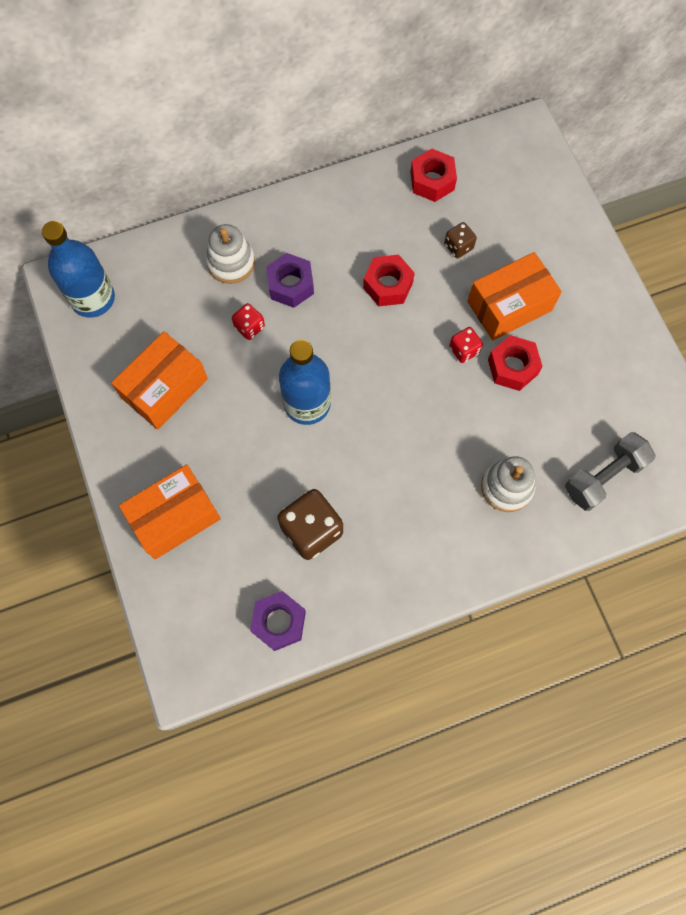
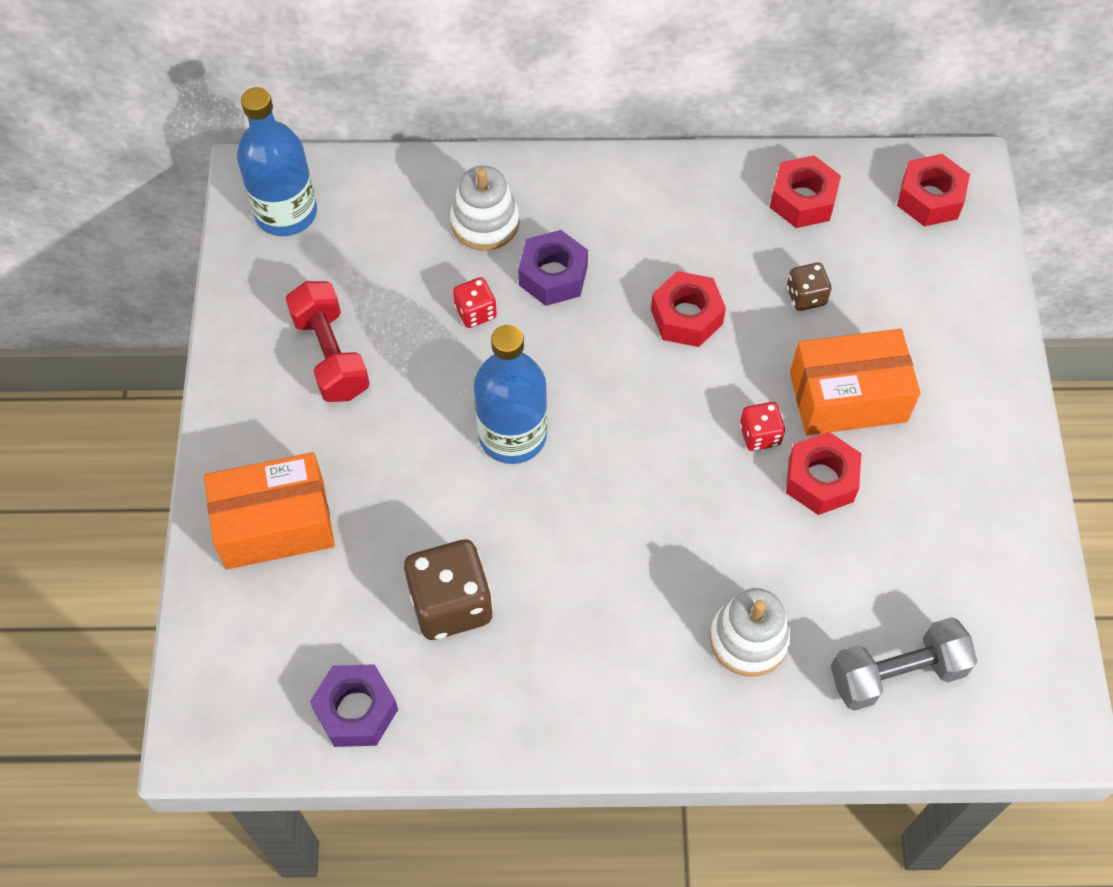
camera: 20 degrees right, 10 degrees down
orange box [111,331,208,430] -> red dumbbell [286,281,370,402]
none -> red nut [897,154,970,227]

